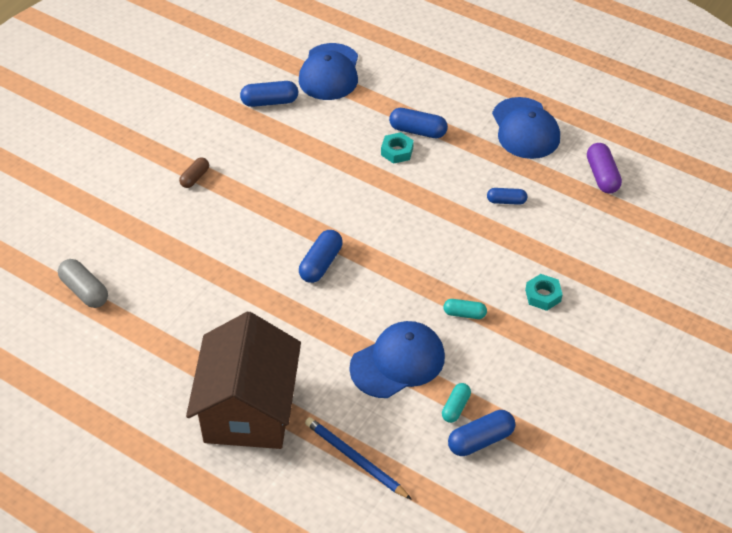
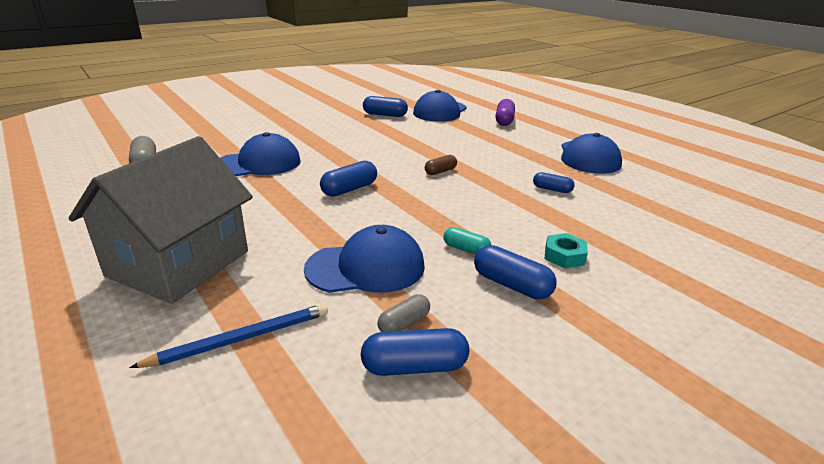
camera: 20 degrees right, 20 degrees down
brown capsule [179,157,209,188] -> brown capsule moved to [425,155,457,175]
brown house [186,312,301,449] -> grey house [69,136,253,304]
blue pencil [305,417,412,500] -> blue pencil turned 90 degrees clockwise [129,304,328,368]
turquoise nut [381,132,414,164] -> none
blue capsule [389,108,448,138] -> blue capsule moved to [474,245,556,299]
turquoise capsule [442,383,471,423] -> grey capsule [377,294,430,332]
purple capsule [587,143,622,193] -> purple capsule moved to [495,99,515,126]
none -> blue cap [220,132,301,176]

